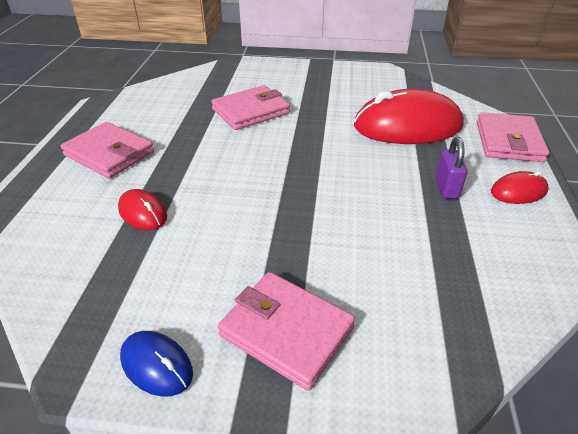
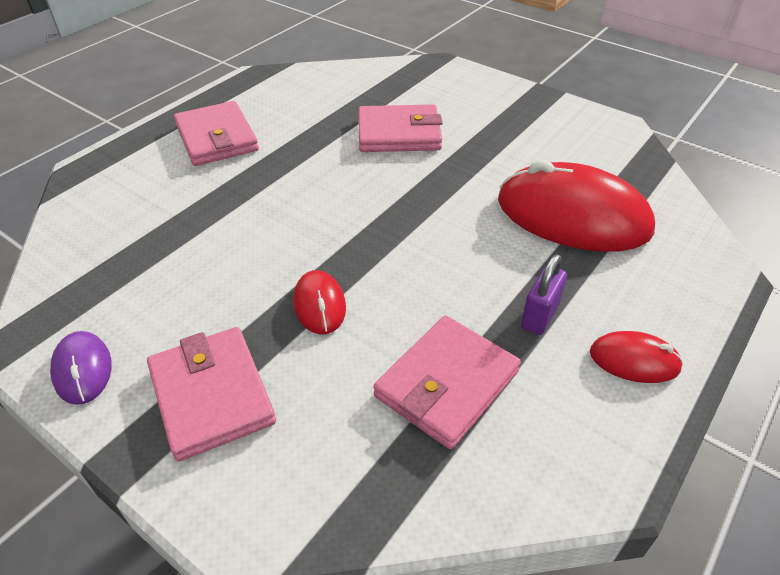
camera: 30 degrees right, 5 degrees up
red mouse [118,189,167,230] -> red mouse moved to [293,270,346,334]
blue mouse [120,331,193,397] -> purple mouse [50,331,112,405]
pink wallet [477,112,549,162] -> pink wallet moved to [373,316,521,449]

